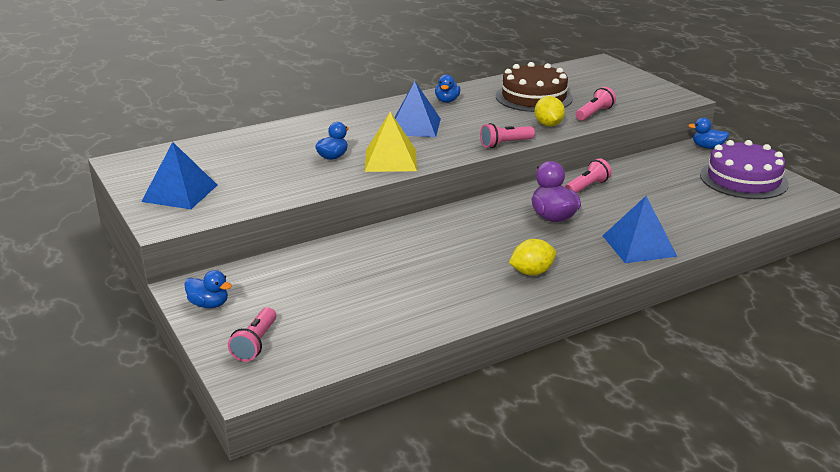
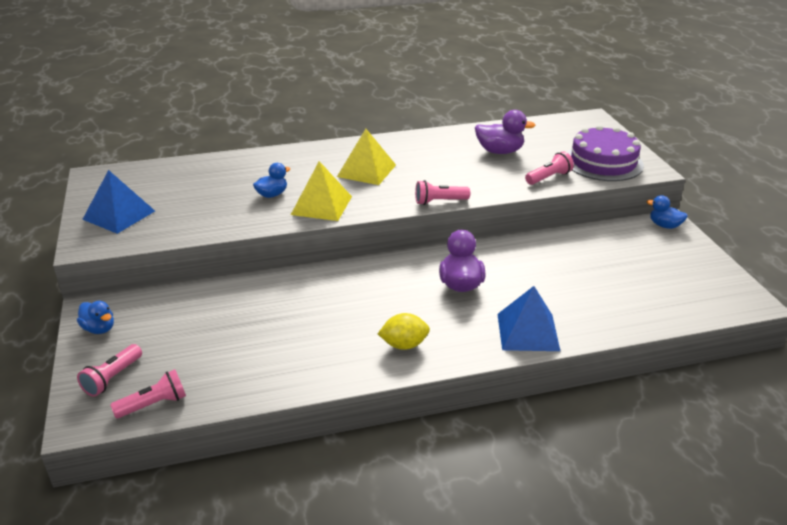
camera: 15 degrees right, 5 degrees up
blue pyramid [395,81,441,137] -> yellow pyramid [337,129,396,185]
blue duck [435,75,460,103] -> none
brown cake [496,62,573,112] -> purple duck [475,110,536,154]
yellow lemon [535,96,565,127] -> none
pink flashlight [565,158,612,193] -> pink flashlight moved to [110,369,186,418]
purple cake [700,140,789,199] -> purple cake moved to [567,125,644,181]

